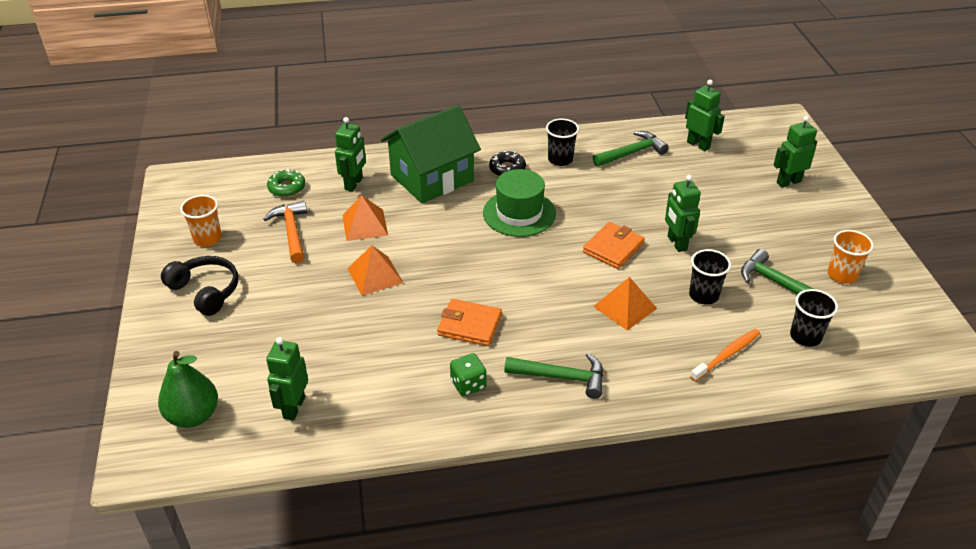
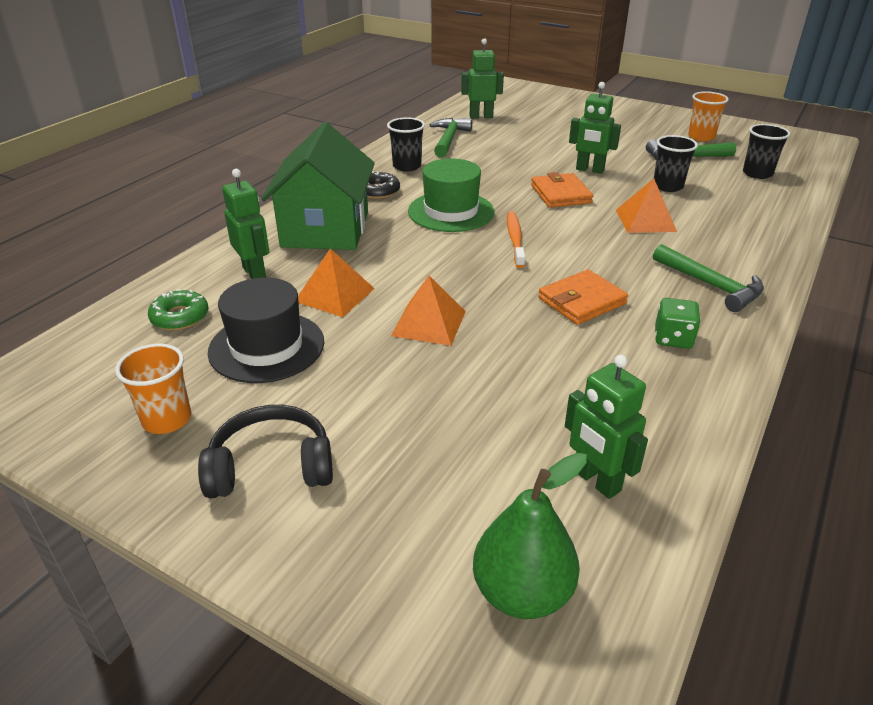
camera: 50 degrees left, 5 degrees down
orange hammer [263,200,307,264] -> black hat [208,277,324,383]
green hammer [504,353,604,399] -> green hammer turned 90 degrees clockwise [653,244,764,312]
orange toothbrush [690,329,760,382] -> orange toothbrush moved to [507,211,525,268]
green robot [774,116,817,188] -> none

